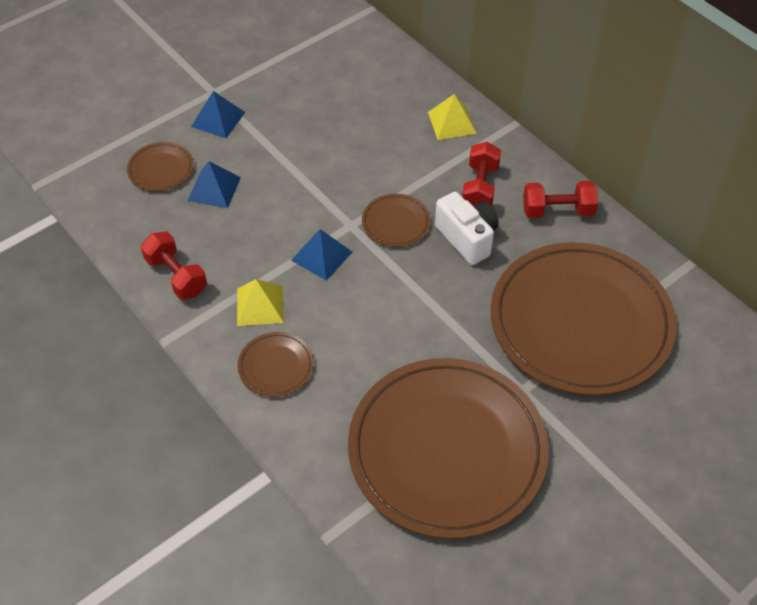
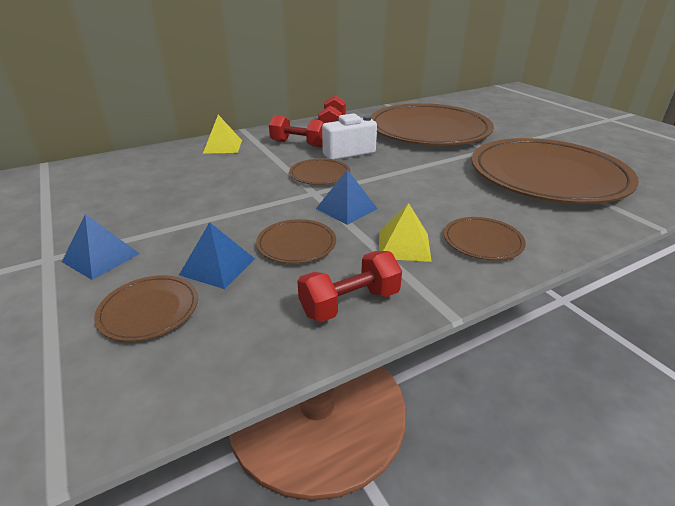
camera: 80 degrees left, 20 degrees down
none -> brown plate [256,219,336,264]

